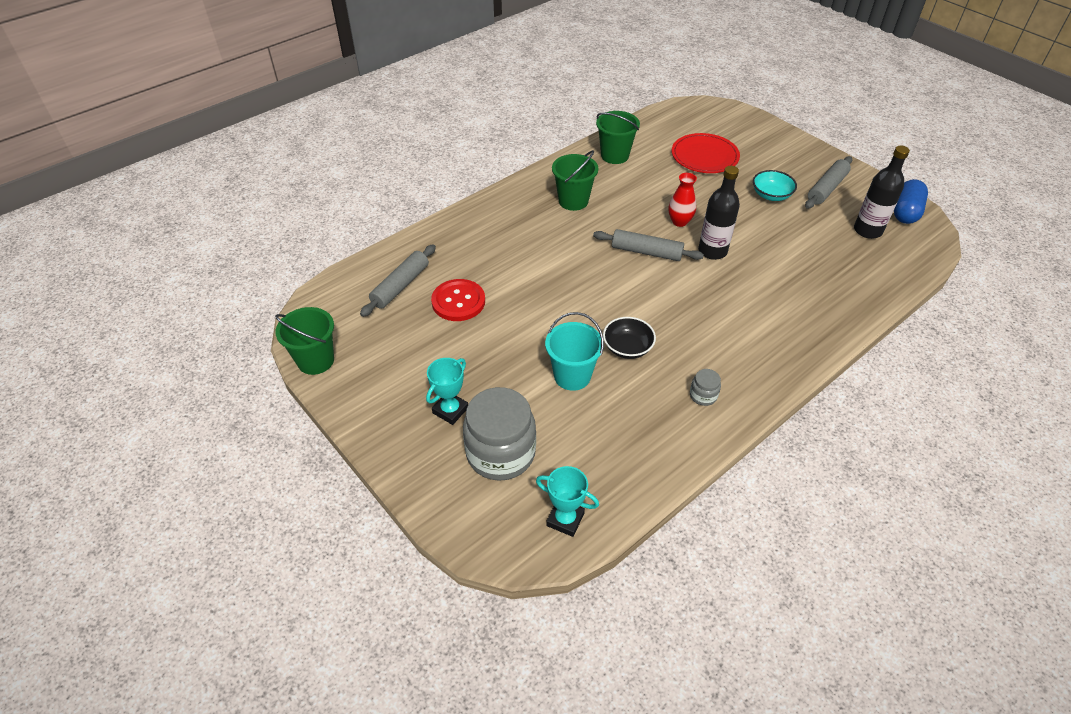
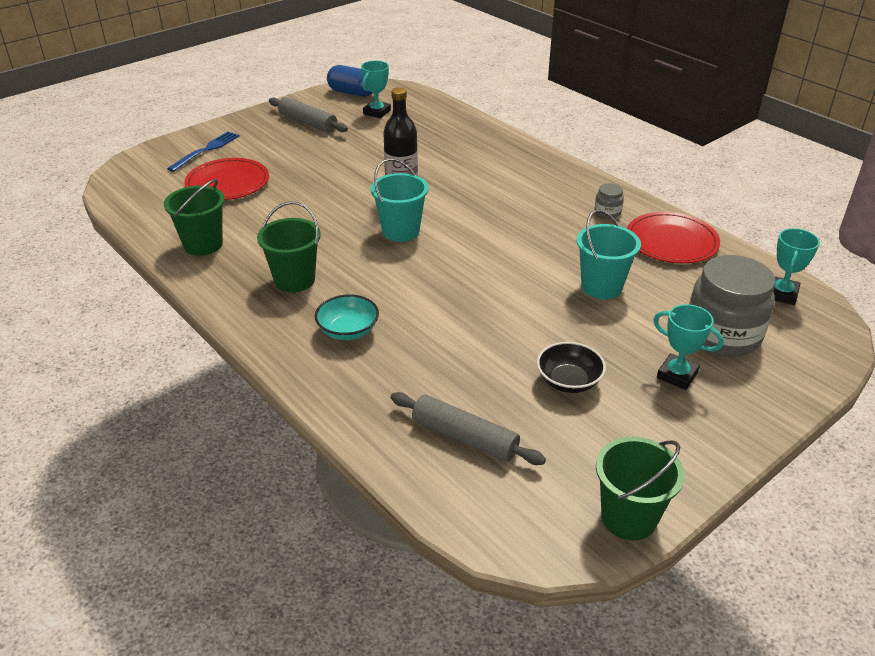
camera: 90 degrees left, 10 degrees down
red button [431,279,485,321] -> none
grey rolling pin [593,229,704,261] -> turquoise bucket [370,158,429,242]
black bowl [603,317,656,359] -> black bowl moved to [537,342,606,393]
red vase [668,173,697,227] -> none
turquoise bowl [753,170,797,201] -> turquoise bowl moved to [315,294,379,340]
black bottle [854,146,910,239] -> turquoise trophy [361,61,391,118]
none -> blue fork [167,131,239,172]
none -> red plate [627,212,720,263]

